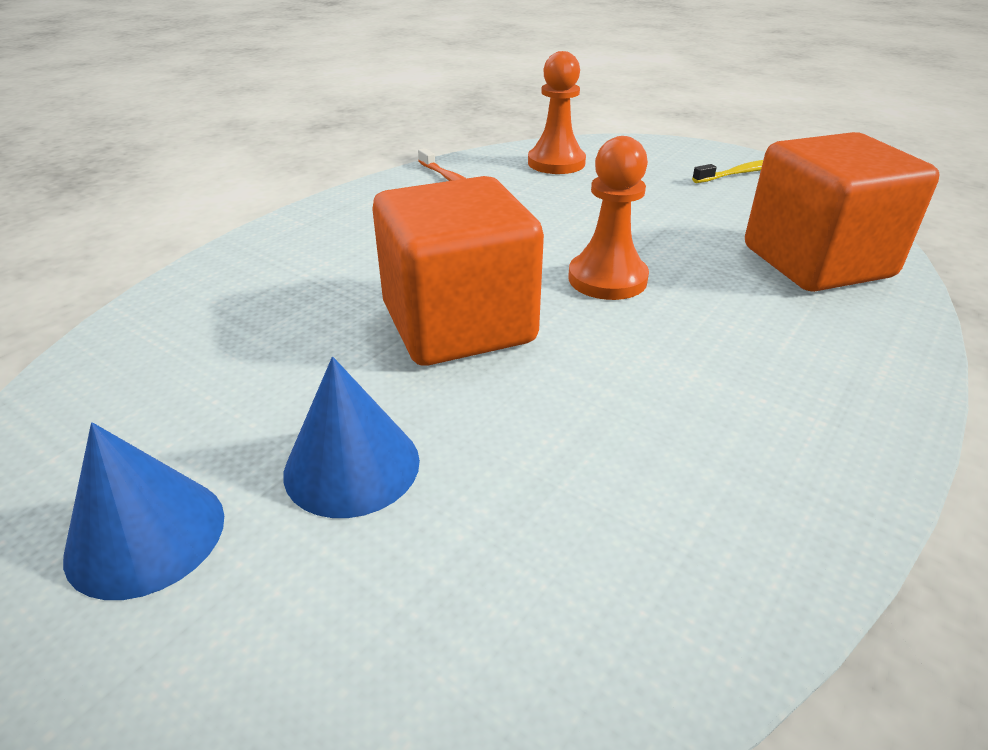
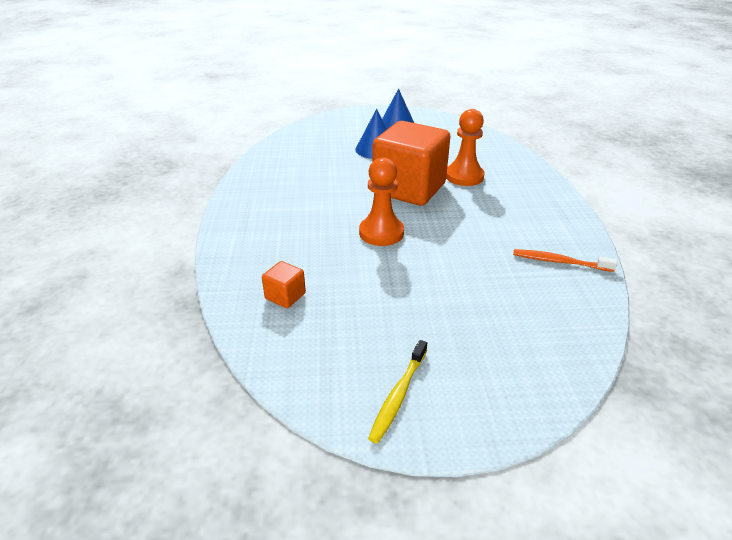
camera: 140 degrees right, 0 degrees up
orange pawn [528,51,586,174] -> orange pawn moved to [446,109,484,186]
orange cube [745,132,940,292] -> orange cube [262,261,306,308], size x0.40

